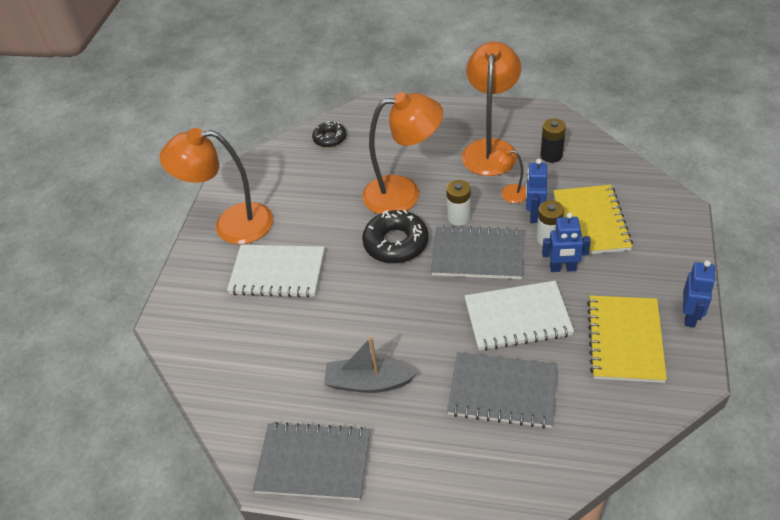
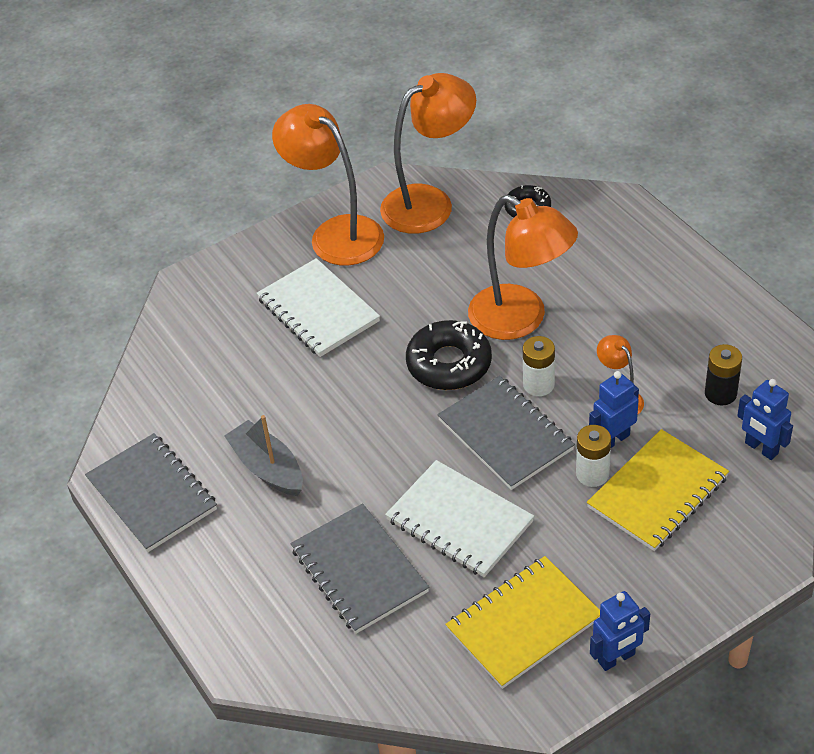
camera: 45 degrees right, 0 degrees up
orange lamp [462,42,521,176] -> orange lamp moved to [380,73,476,234]
blue robot [542,212,591,272] -> blue robot moved to [737,379,793,460]

